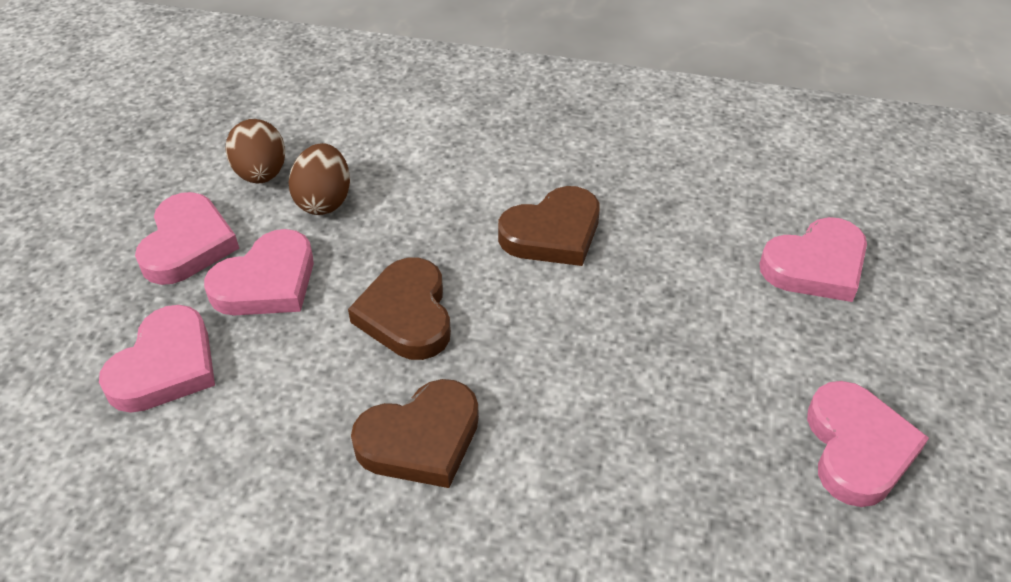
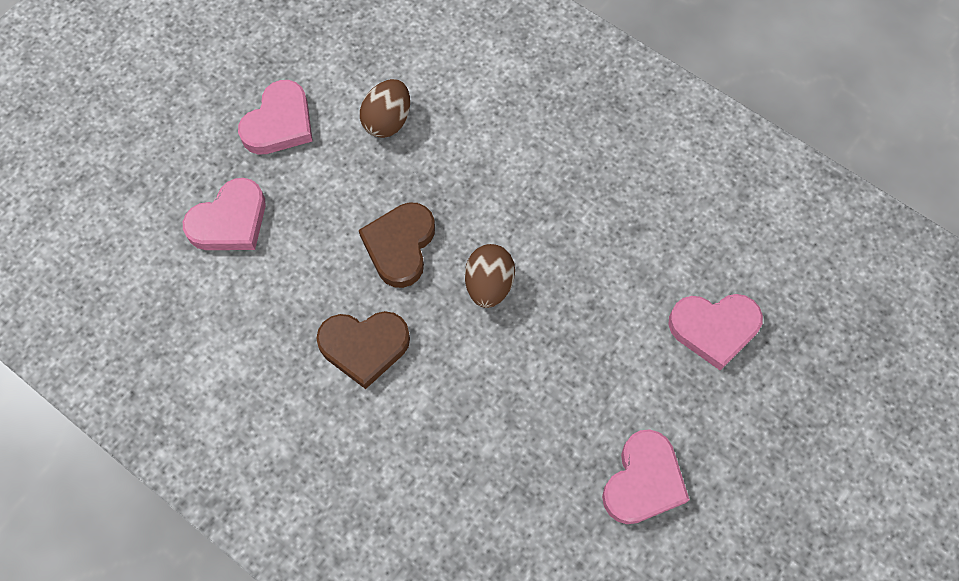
camera: 25 degrees right, 20 degrees up
pink heart [204,229,314,315] -> none
brown egg [225,119,285,184] -> brown egg moved to [465,244,515,308]
brown heart [498,186,600,266] -> none

